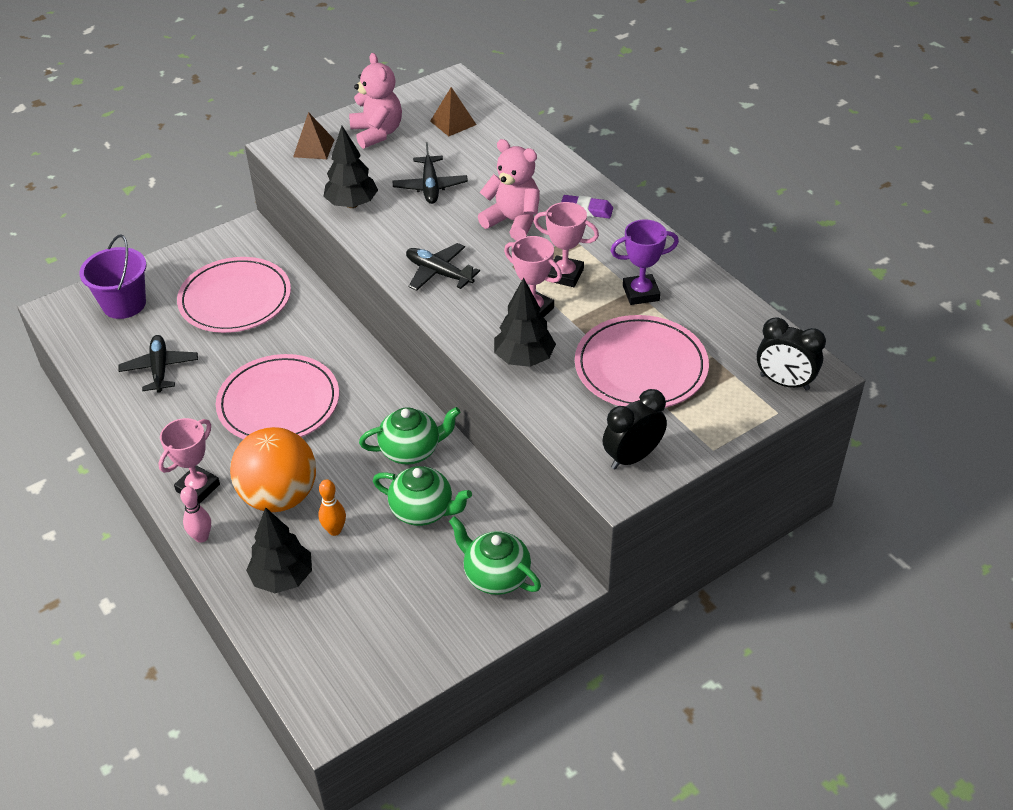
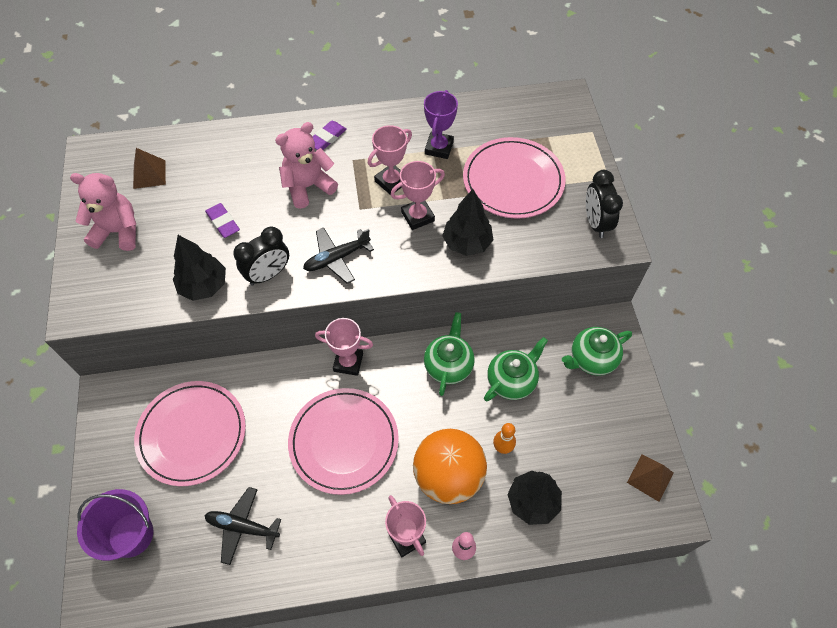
camera: 65 degrees left, 15 degrees up
brown pyramid [293,112,335,159] -> brown pyramid moved to [627,454,674,502]
black plane [393,142,468,204] -> purple eraser [205,203,240,238]
black clock [757,317,826,391] -> black clock moved to [233,227,289,286]
none -> pink trophy [315,318,373,376]

